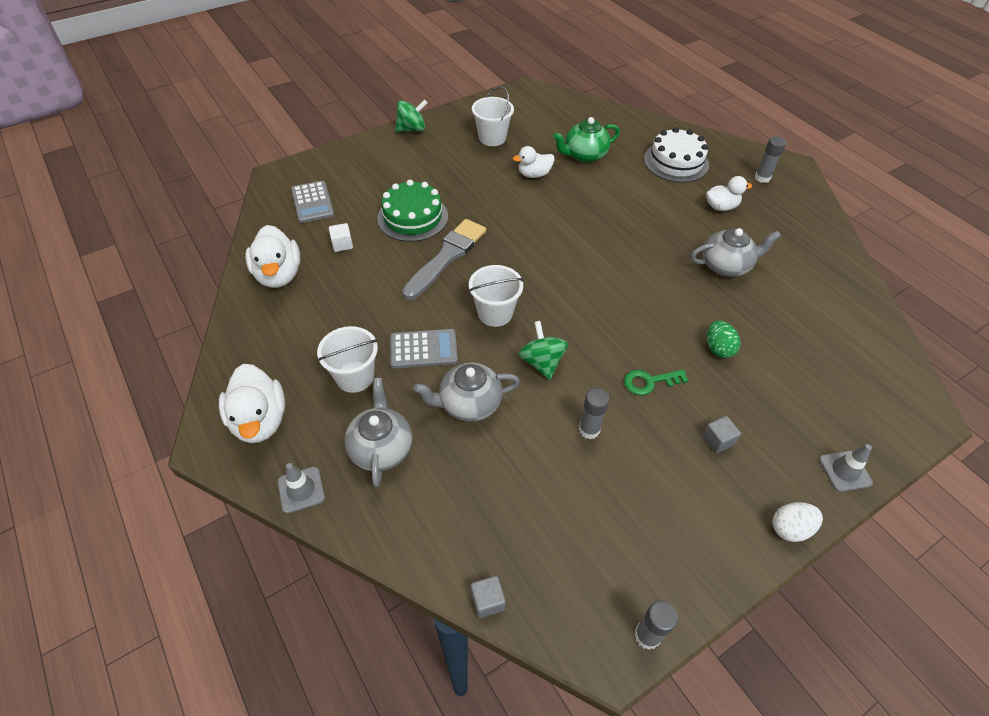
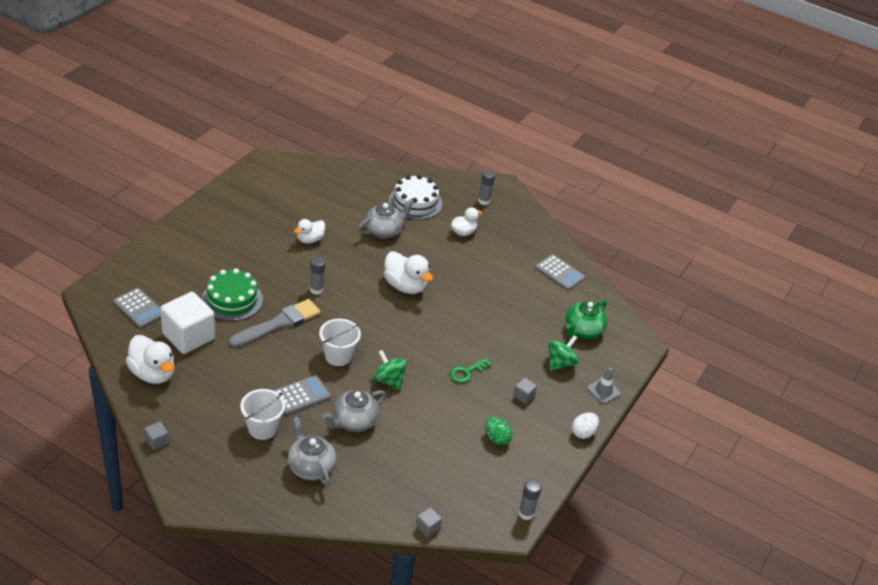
camera: 30 degrees left, 10 degrees down
white duck [219,364,285,443] -> white duck moved to [384,251,433,294]
grey traffic cone [278,463,325,513] -> none
white cube [329,223,353,252] -> white cube [160,292,215,354], size x2.41
green spinning top [395,100,427,132] -> green spinning top moved to [548,336,578,371]
grey brush [402,219,486,300] -> grey brush turned 45 degrees clockwise [229,299,321,348]
white bucket [472,86,514,146] -> none
green teapot [553,117,620,163] -> green teapot moved to [565,300,607,339]
grey glue stick [579,388,610,439] -> grey glue stick moved to [310,257,325,295]
grey teapot [690,228,781,277] -> grey teapot moved to [358,199,414,239]
green egg [707,321,741,358] -> green egg moved to [485,417,512,445]
none -> grey cube [145,422,169,450]
none -> grey calculator [535,254,585,290]

